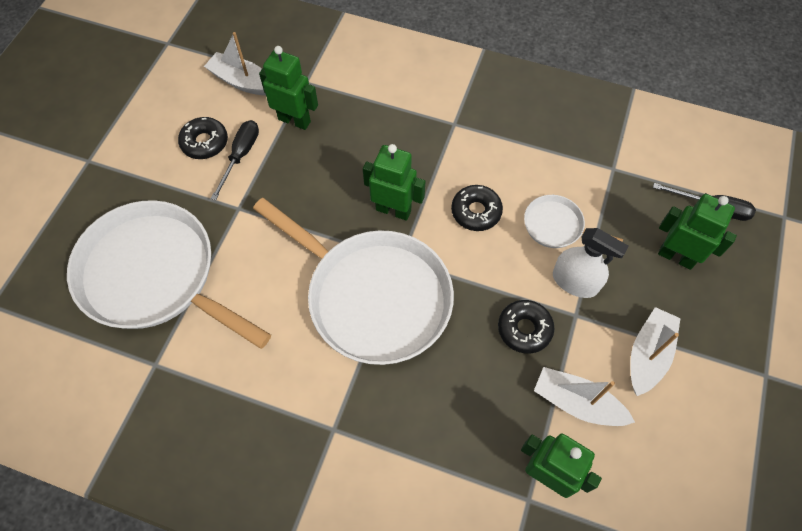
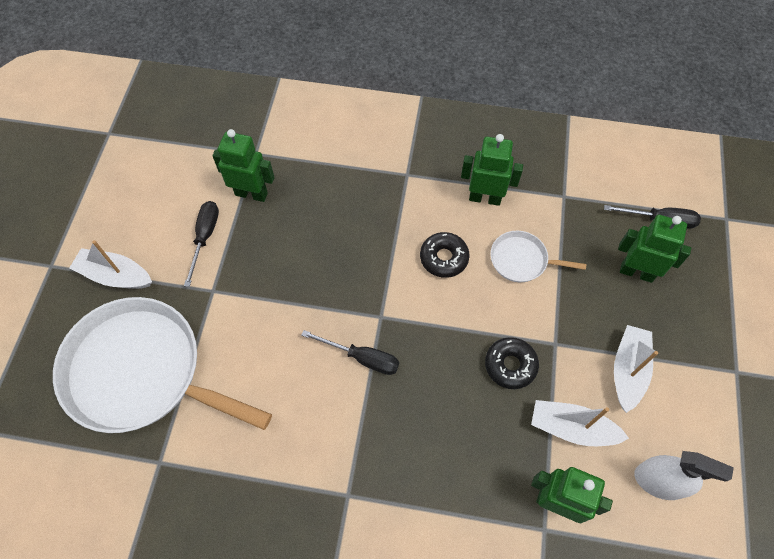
camera: 10 degrees left, 0 degrees up
black donut [178,117,228,159] -> none
white boat [204,32,266,96] -> white boat moved to [69,240,152,289]
white pan [253,198,454,365] -> black screwdriver [301,330,399,375]
green robot [363,144,425,221] -> green robot moved to [461,134,523,206]
white spray bottle [553,228,629,298] -> white spray bottle moved to [634,451,734,500]

